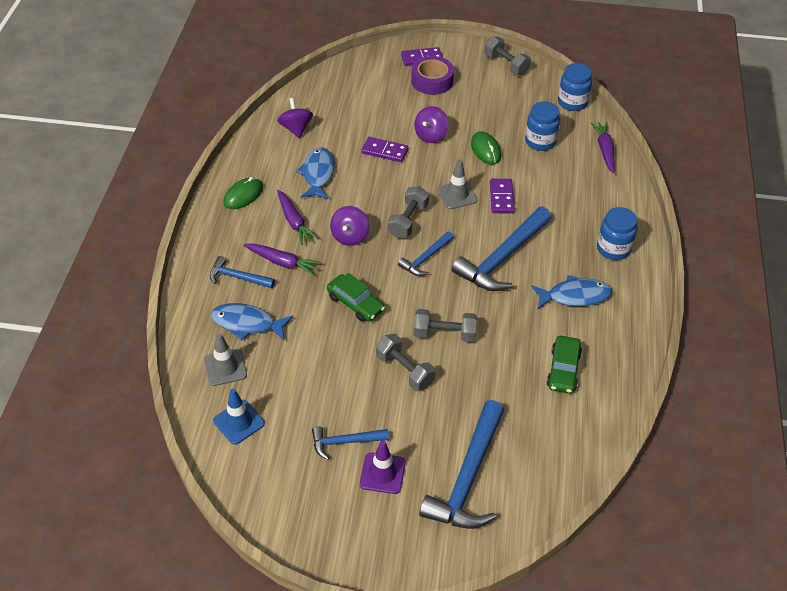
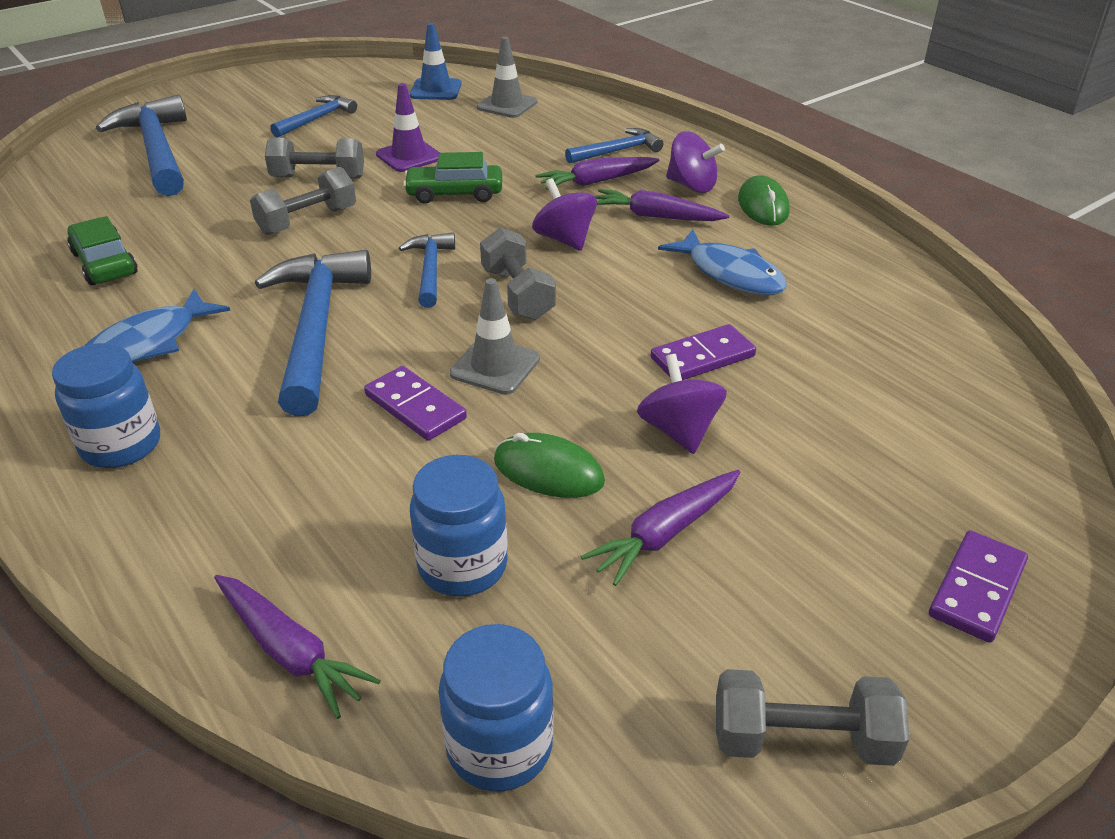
camera: 135 degrees right, 10 degrees down
blue fish [211,303,293,340] -> none
purple spinning top [277,98,313,138] -> purple spinning top moved to [666,131,725,193]
purple traffic cone [360,441,406,494] -> purple traffic cone moved to [376,83,440,172]
purple tape [411,56,454,95] -> none
none -> purple carrot [581,470,740,586]

